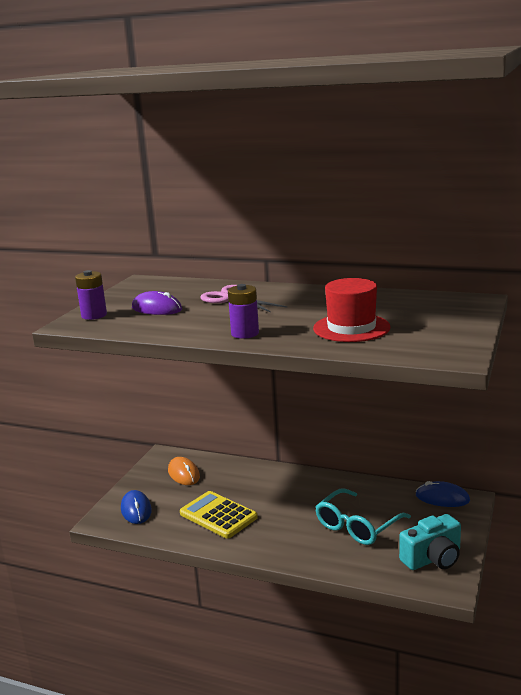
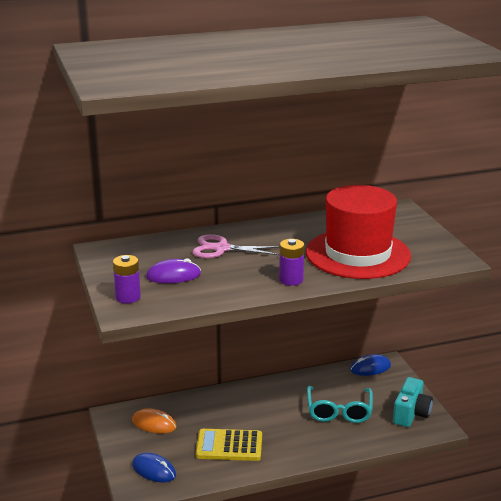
camera: 40 degrees left, 5 degrees up
red hat [313,278,391,342] -> red hat [306,185,411,279], size x1.67

